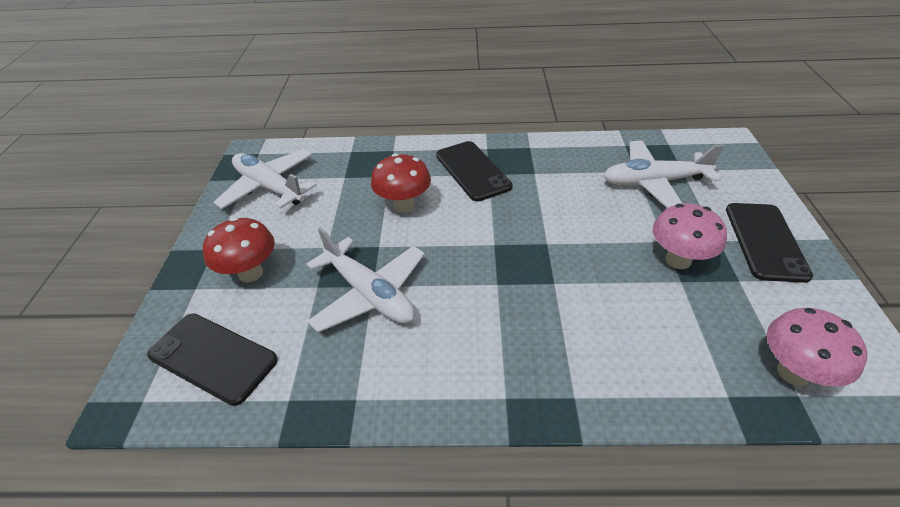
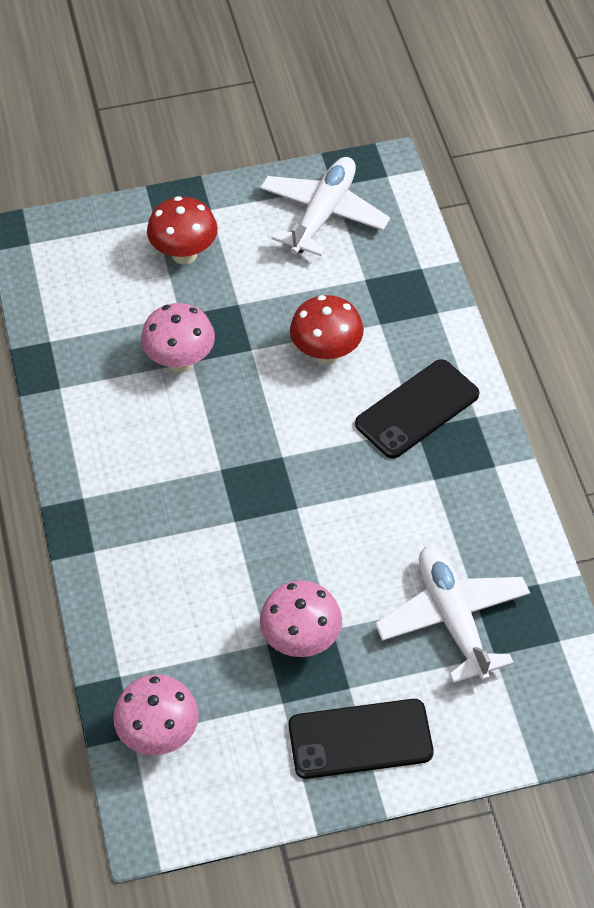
camera: 75 degrees right, 10 degrees up
black phone [147,313,278,406] -> none
white plane [307,227,425,333] -> pink mushroom [141,303,215,373]

